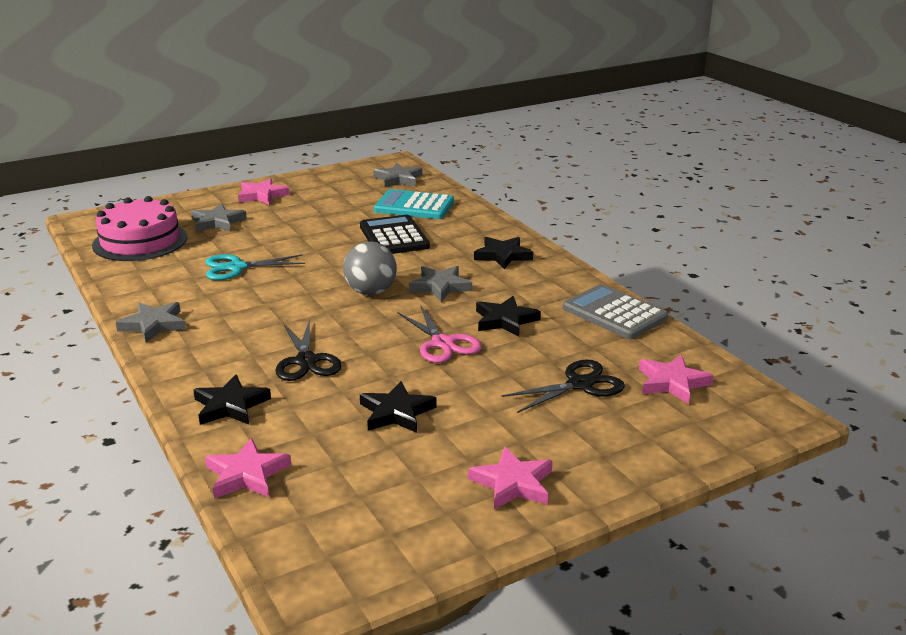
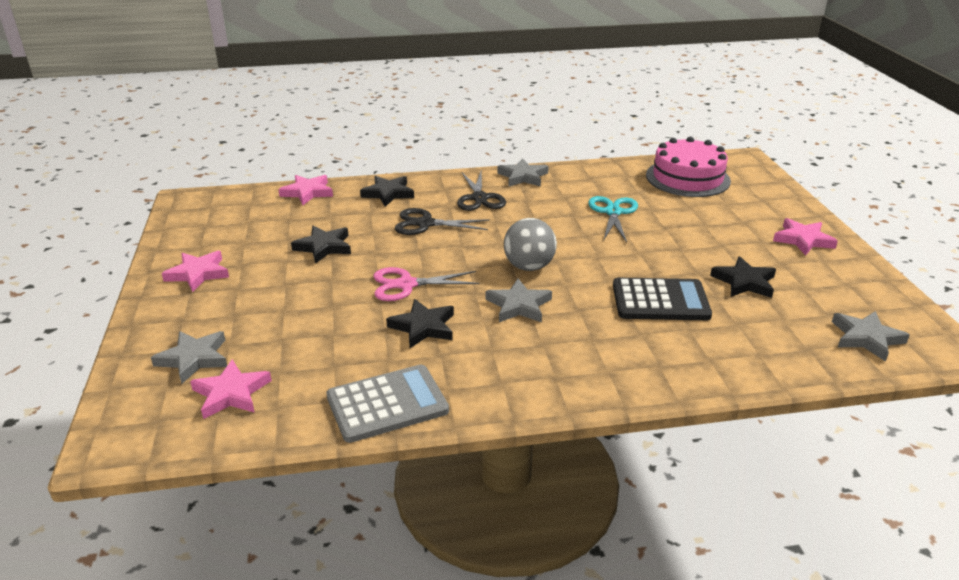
camera: 110 degrees right, 5 degrees up
grey star [191,203,247,232] -> grey star moved to [151,331,227,384]
turquoise calculator [374,189,454,219] -> none
black star [474,237,533,269] -> black star moved to [710,256,776,298]
black scissors [502,359,625,413] -> black scissors moved to [457,172,506,211]

